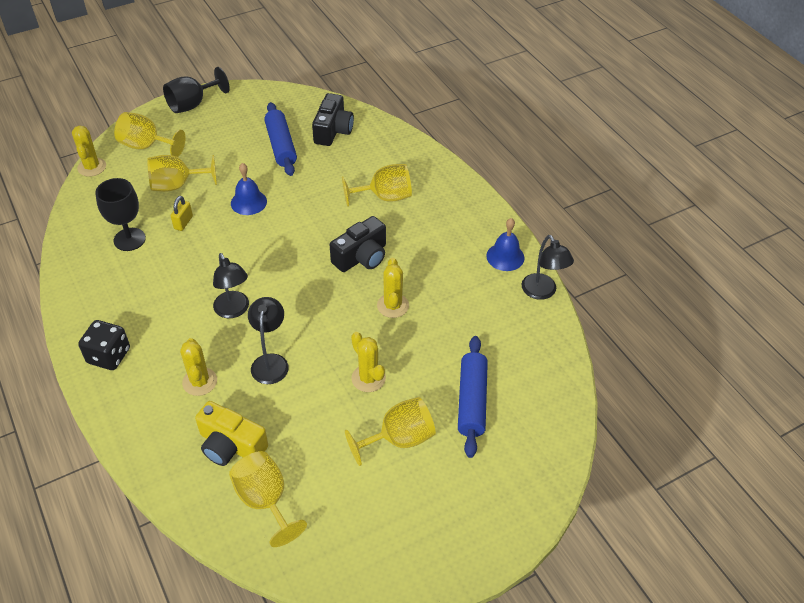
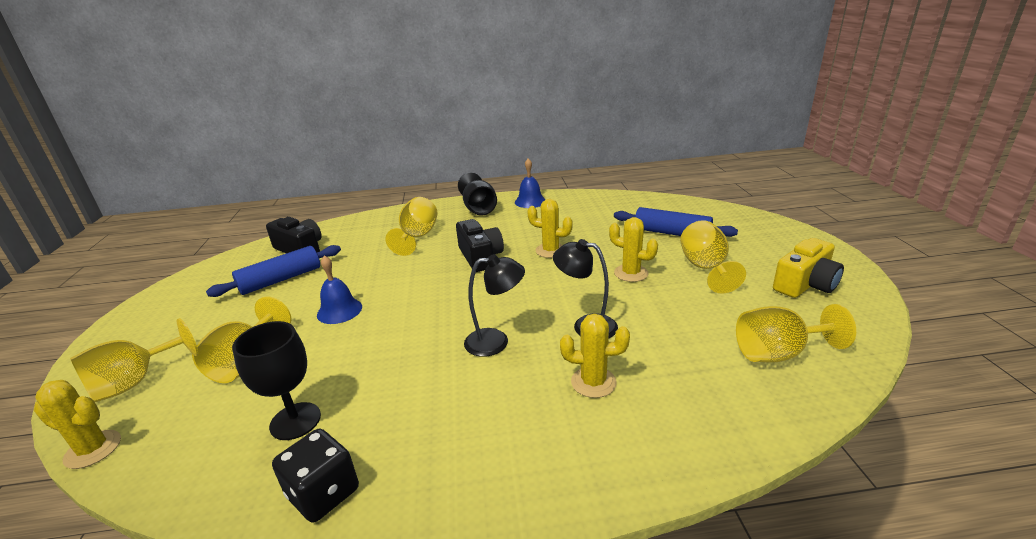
camera: 65 degrees left, 20 degrees down
black dice [78,320,130,370] -> black dice moved to [272,429,359,522]
black goblet [163,67,230,113] -> black goblet moved to [458,173,497,215]
yellow padlock [171,196,193,231] -> none
yellow camera [195,401,268,466] -> yellow camera moved to [773,238,844,298]
blue rolling pin [264,102,297,176] -> blue rolling pin turned 45 degrees counterclockwise [206,245,341,297]
yellow cactus [351,332,386,392] -> yellow cactus turned 45 degrees clockwise [609,217,658,282]
black lamp [522,235,574,300] -> none

